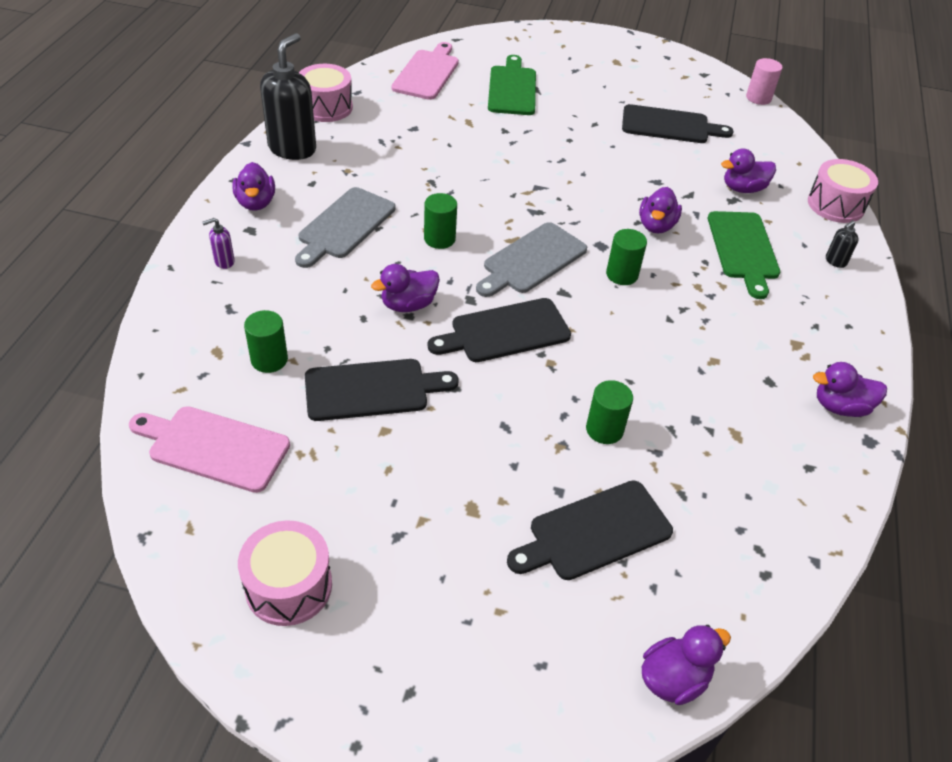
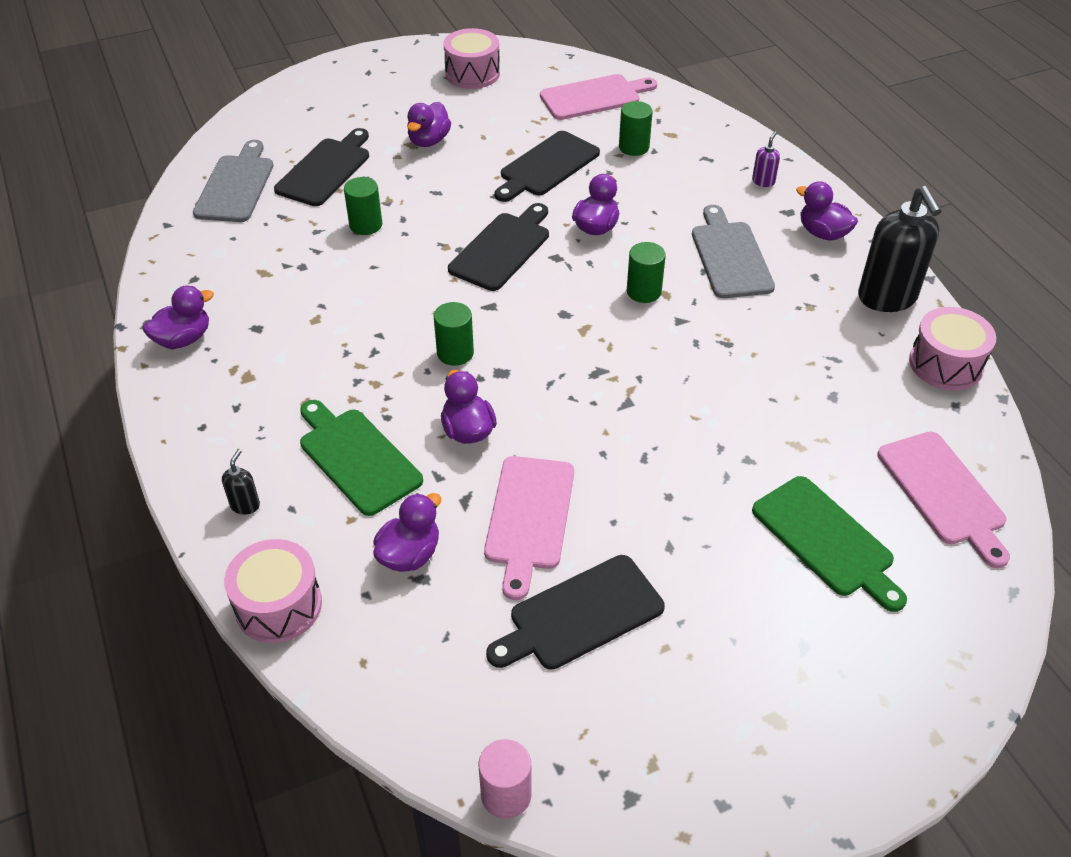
camera: 145 degrees right, 0 degrees up
grey cutting board [476,222,587,297] -> grey cutting board moved to [193,140,273,222]
purple duck [642,625,731,705] -> purple duck moved to [407,102,451,147]
none -> pink cutting board [484,456,574,600]

